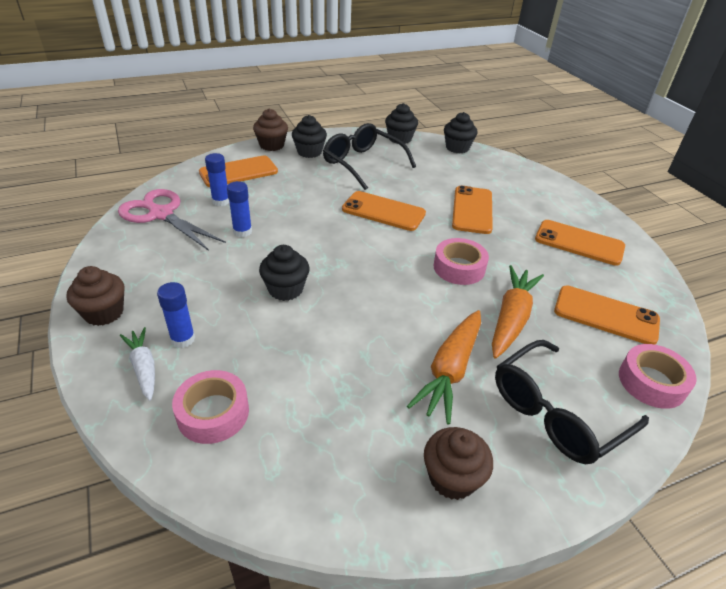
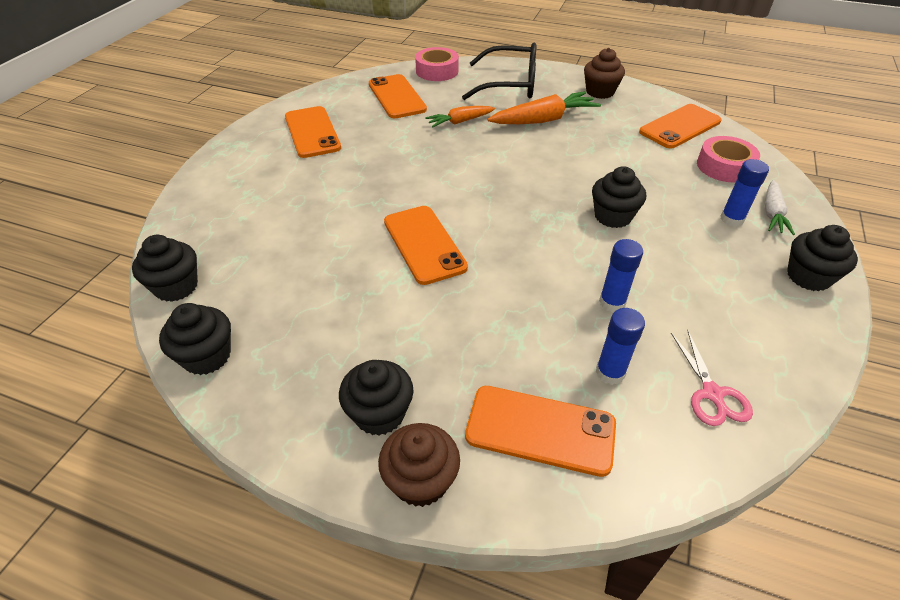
camera: 135 degrees left, 5 degrees up
brown cupcake [66,266,125,326] -> black cupcake [787,225,858,291]
pink scissors [118,189,226,251] -> pink scissors [671,330,753,426], size x0.57
black glasses [323,123,416,190] -> none
pink tape [433,238,489,285] -> none
orange phone [452,186,493,234] -> orange phone moved to [639,104,721,149]
orange carrot [492,265,544,359] -> orange carrot [425,106,495,127], size x0.62

